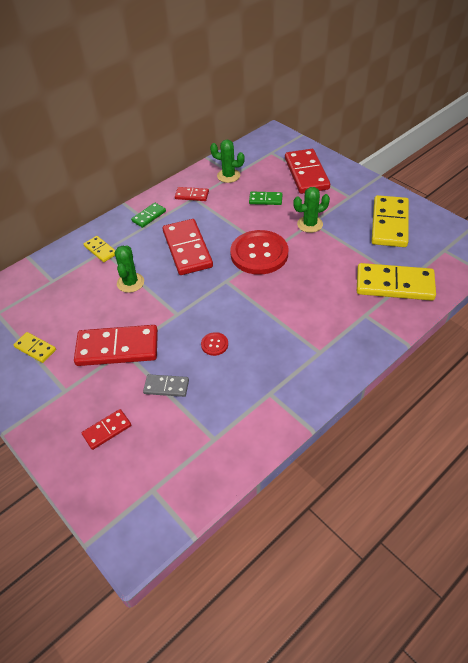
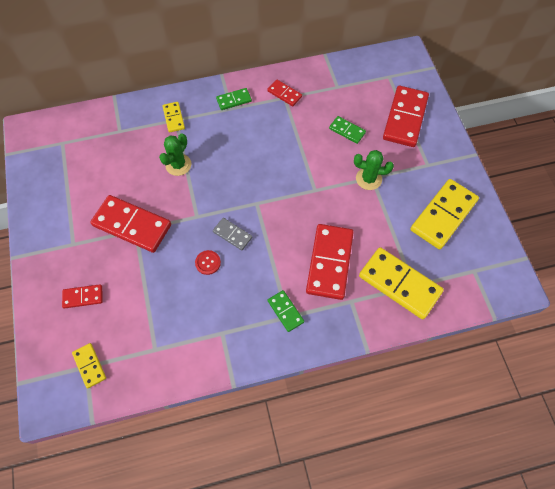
camera: 25 degrees right, 15 degrees up
yellow domino [13,332,56,363] -> yellow domino moved to [72,343,106,388]
grey domino [143,374,189,397] -> grey domino moved to [213,218,252,250]
red domino [163,219,213,275] -> red domino moved to [306,224,354,300]
green cactus [210,140,245,183] -> none
red button [230,230,288,275] -> none
none -> green domino [268,290,304,332]

